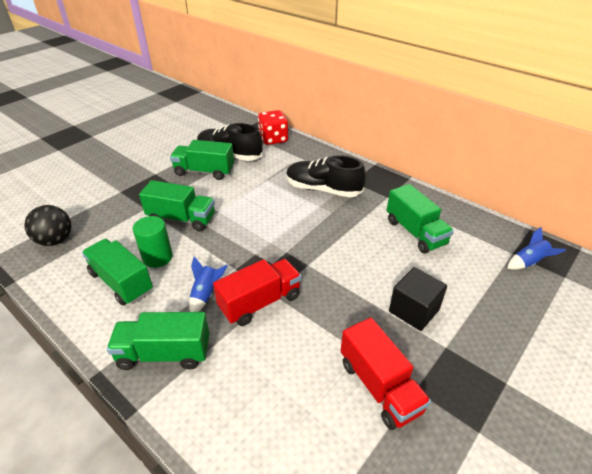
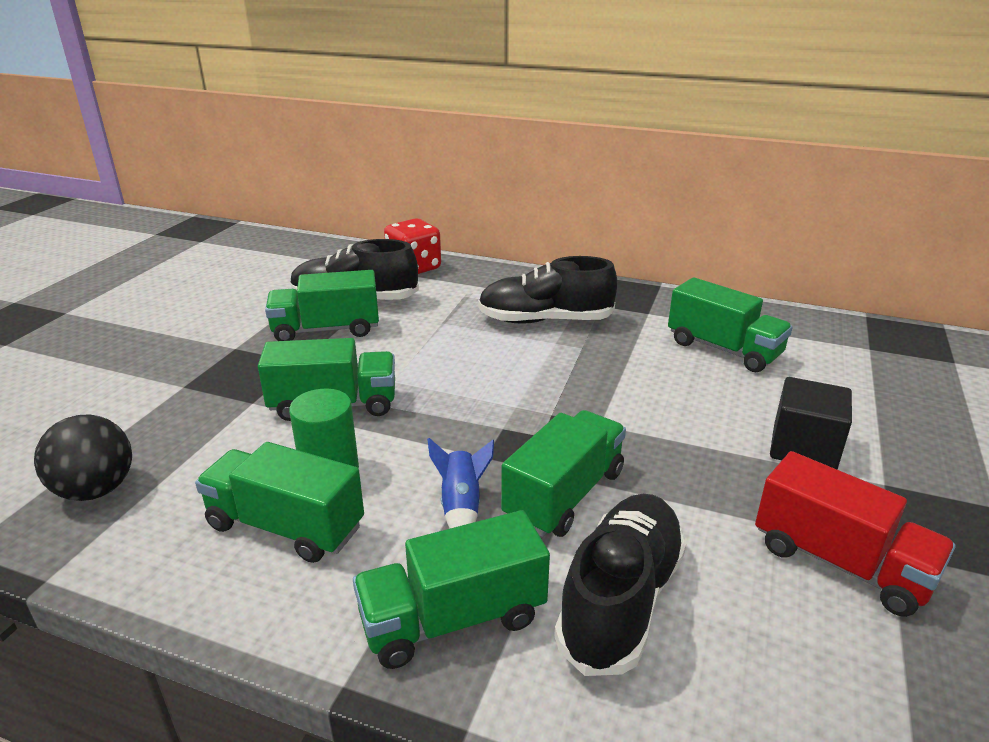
camera: 20 degrees left, 10 degrees down
red truck [213,259,301,326] -> green truck [501,410,626,537]
blue rocket [507,227,566,270] -> none
none -> black shoe [554,494,687,676]

